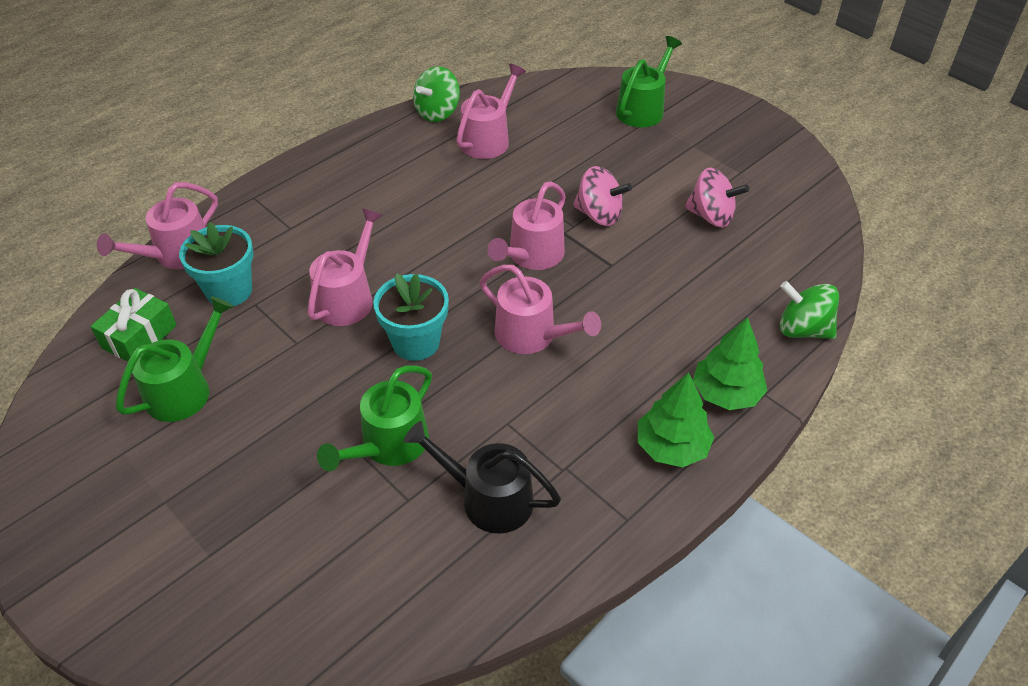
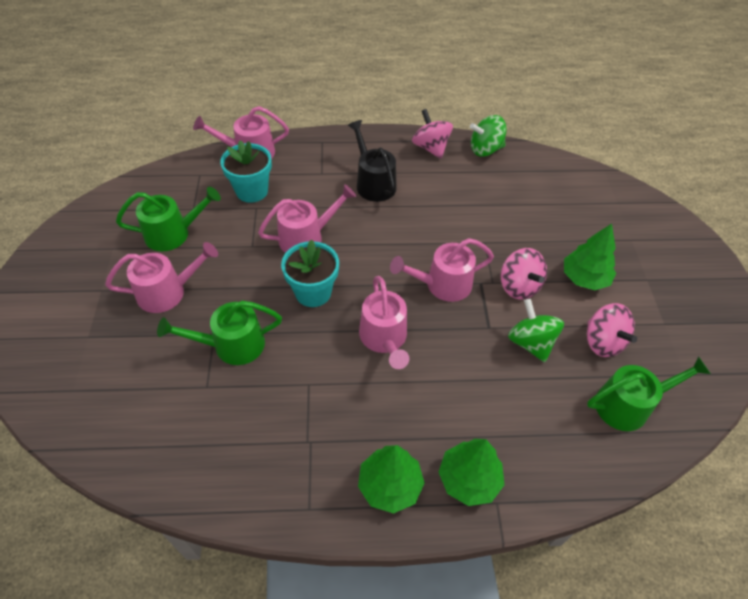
camera: 40 degrees right, 5 degrees up
green gift [91,288,177,362] -> none
black watering can [404,421,561,534] -> black watering can moved to [348,120,397,202]
pink watering can [456,64,526,159] -> pink watering can moved to [105,242,218,313]
green watering can [616,36,682,127] -> green watering can moved to [587,356,711,431]
green spinning top [780,281,839,339] -> green spinning top moved to [508,299,564,362]
none -> pink spinning top [412,109,453,159]
none -> green tree [564,224,616,290]

